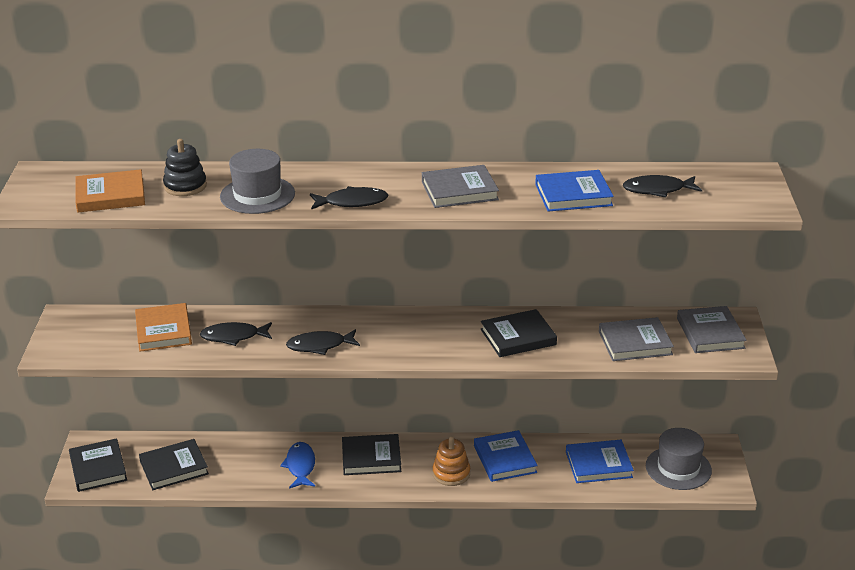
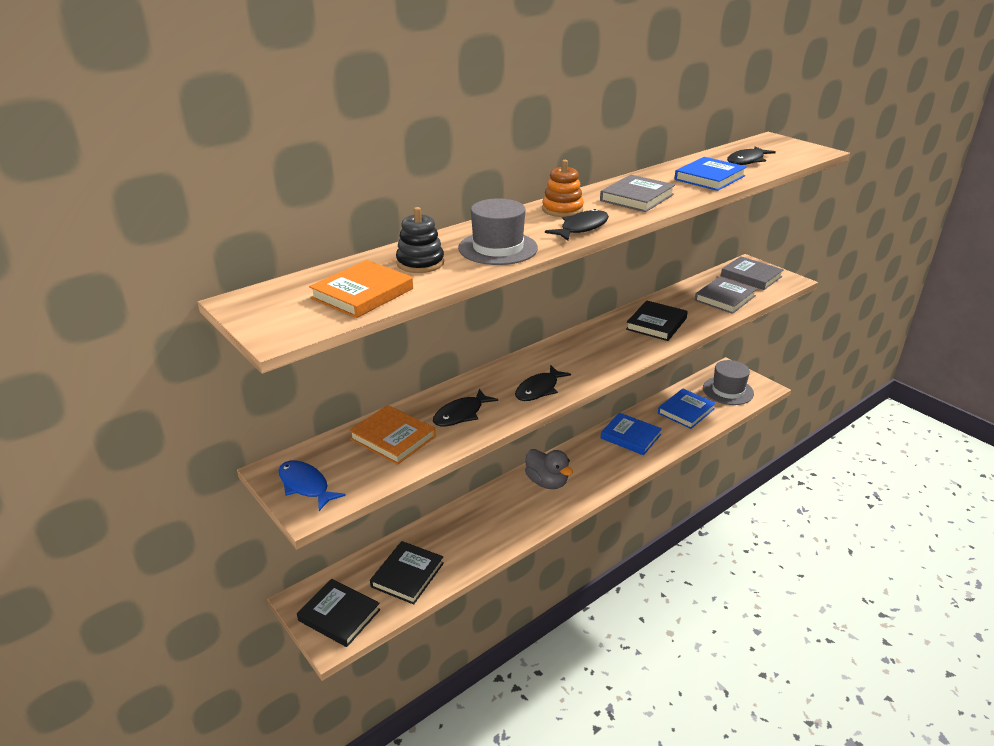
camera: 40 degrees left, 0 degrees up
blue fish [280,442,315,489] -> blue fish moved to [279,460,346,511]
black book [342,434,401,475] -> grey duck [525,449,573,489]
orange stacking toy [433,437,470,486] -> orange stacking toy moved to [542,160,584,217]

